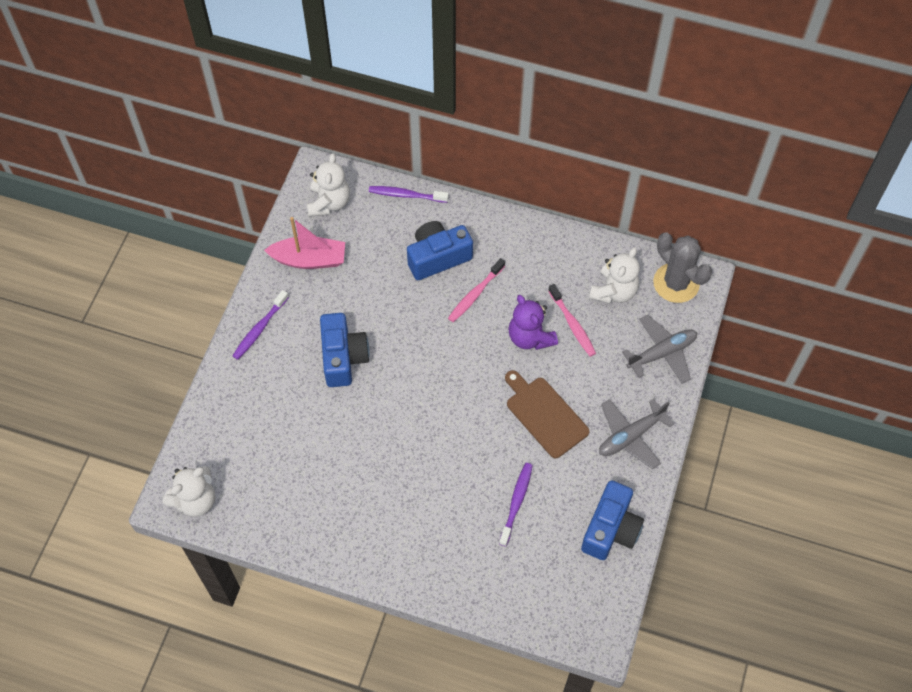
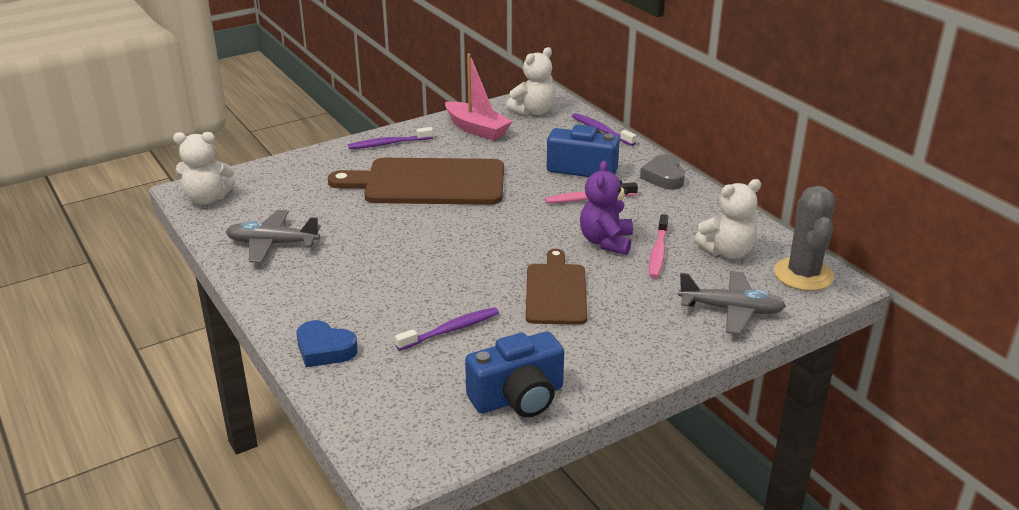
camera: 40 degrees right, 30 degrees down
blue camera [320,313,370,387] -> brown cutting board [328,158,504,205]
grey plane [599,399,674,469] -> grey plane moved to [226,210,321,263]
none -> blue heart [296,320,358,367]
none -> grey heart [640,154,685,190]

